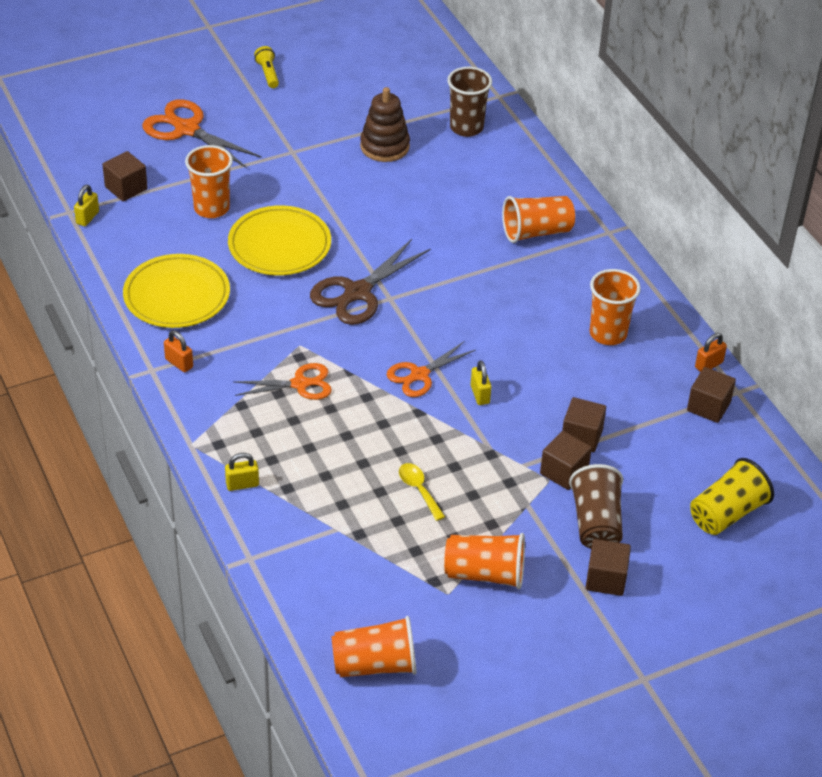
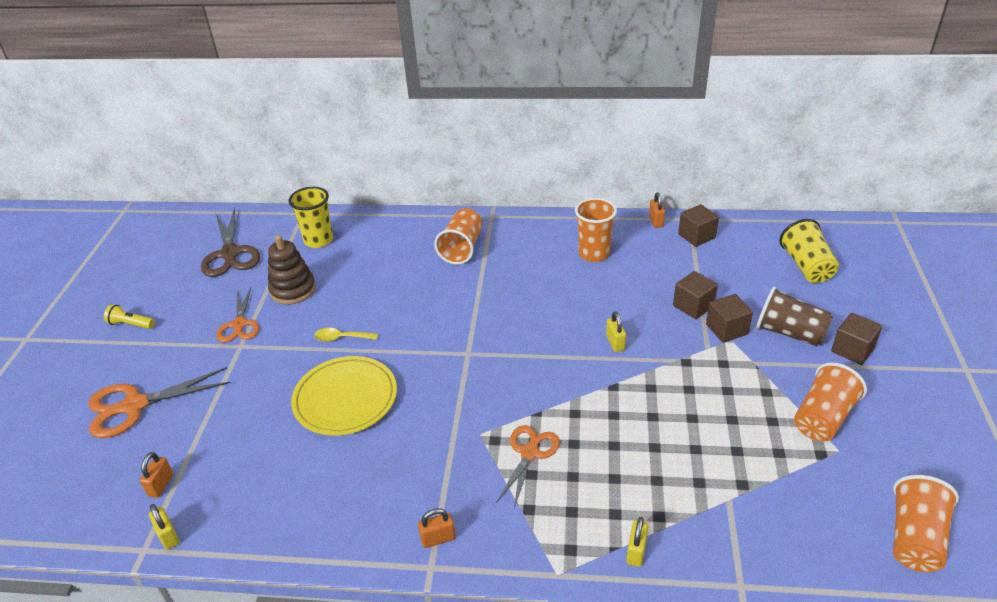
camera: 55 degrees left, 5 degrees down
brown cube [102,151,148,201] -> orange padlock [140,452,173,498]
yellow plate [123,254,230,328] -> none
orange cup [185,145,233,218] -> none
brown scissors [310,239,431,325] -> brown scissors moved to [201,208,260,277]
orange scissors [387,341,476,397] -> orange scissors moved to [216,288,259,343]
yellow spoon [399,463,445,521] -> yellow spoon moved to [314,328,378,342]
brown cup [447,67,492,137] -> yellow cup [289,187,333,248]
yellow padlock [471,360,491,405] -> yellow padlock turned 60 degrees clockwise [606,311,626,352]

